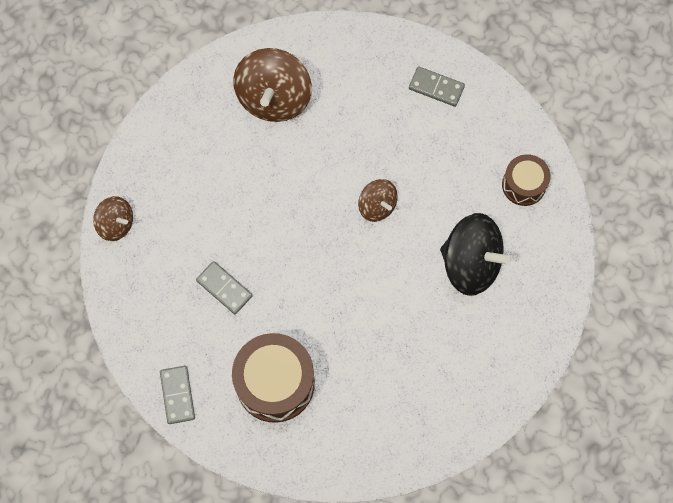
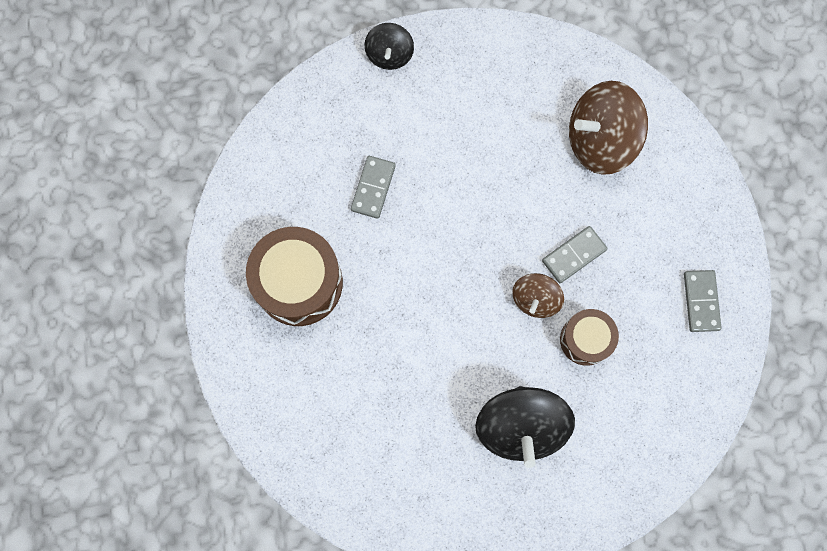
camera: 65 degrees right, 5 degrees up
brown spinning top [93,196,133,241] -> black spinning top [364,23,414,70]
grey domino [160,366,195,424] -> grey domino moved to [542,226,607,283]
brown drum [502,154,550,206] -> brown drum moved to [560,309,619,366]

